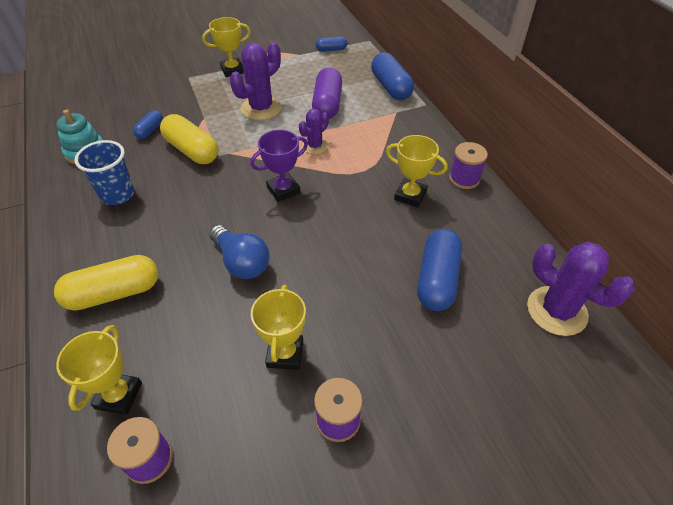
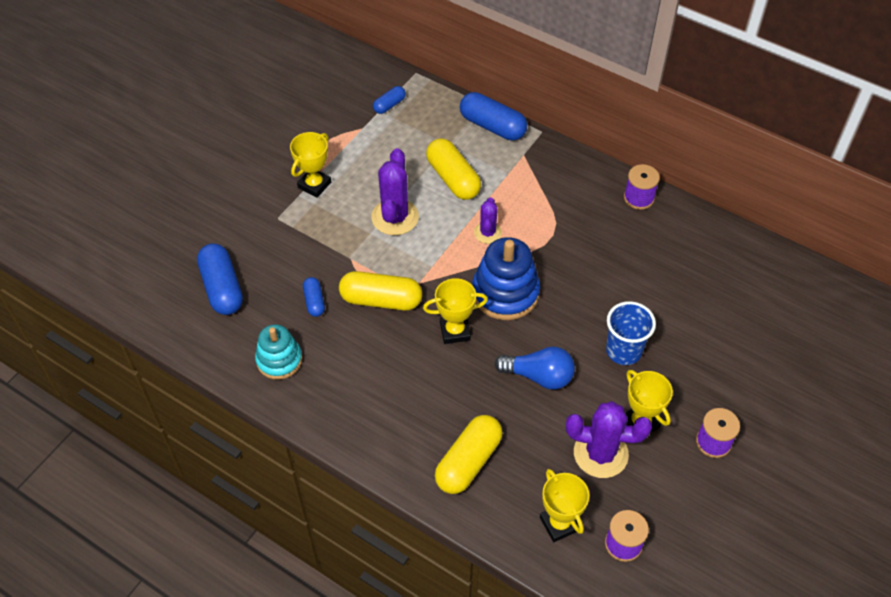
camera: 35 degrees left, 5 degrees up
blue cup [75,140,135,205] -> blue cup moved to [606,301,656,365]
purple trophy [250,130,308,202] -> blue stacking toy [472,237,540,320]
purple capsule [312,67,342,119] -> yellow capsule [426,138,481,200]
yellow trophy [386,135,447,208] -> yellow trophy moved to [423,278,488,344]
blue capsule [417,229,462,311] -> blue capsule moved to [197,244,243,315]
purple cactus [527,242,635,336] -> purple cactus moved to [566,401,652,478]

